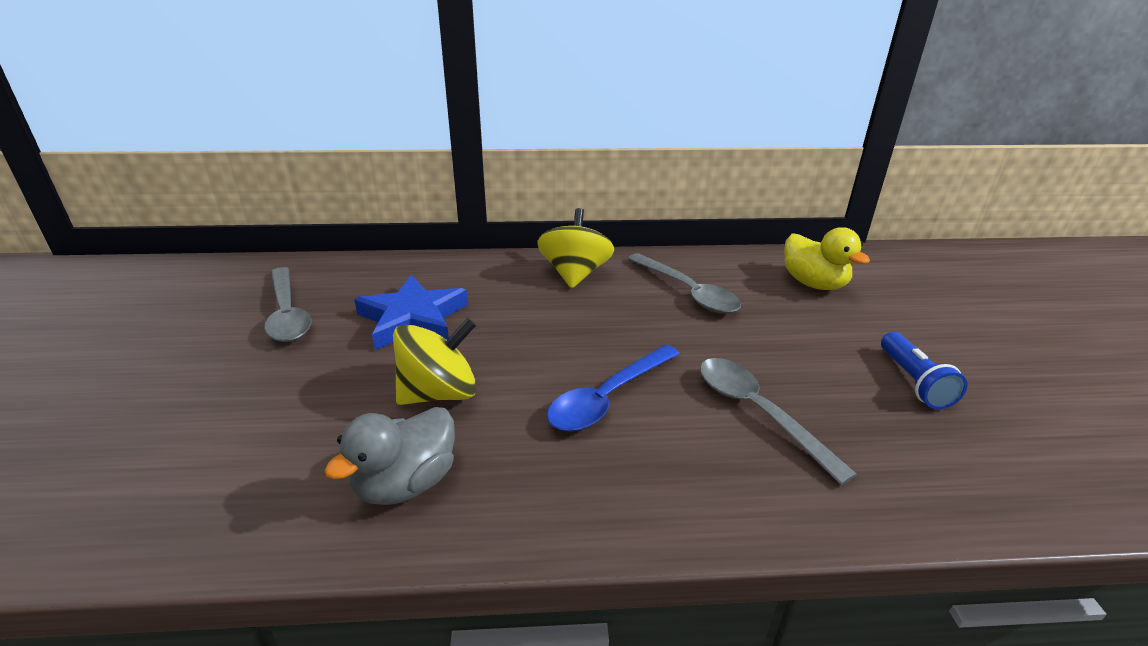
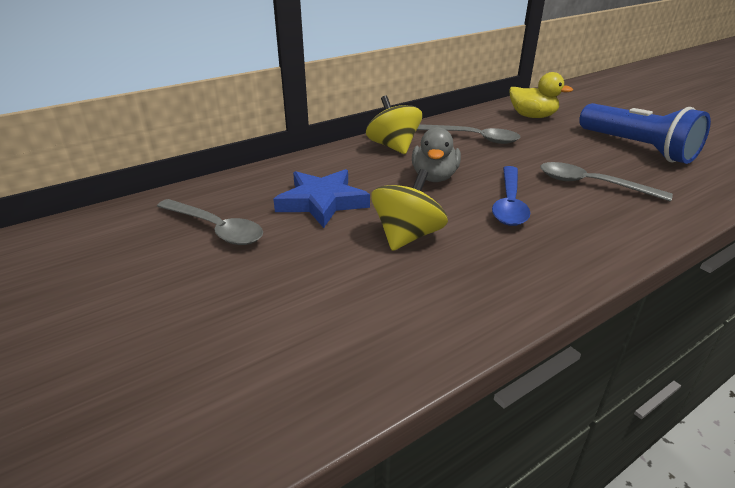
camera: 30 degrees left, 0 degrees up
grey duck [325,407,455,505] -> grey duck moved to [412,127,461,182]
blue flashlight [881,332,968,409] -> blue flashlight [579,103,711,164], size x1.89

